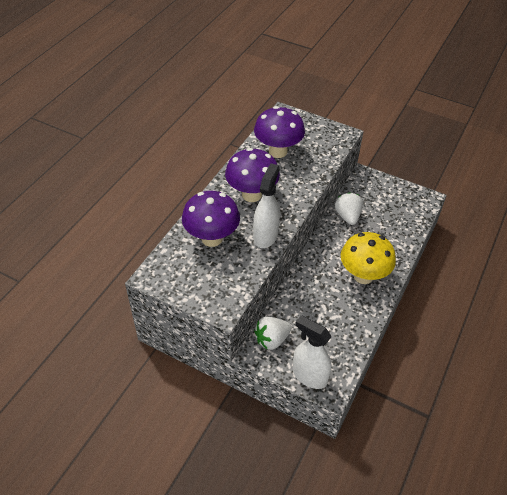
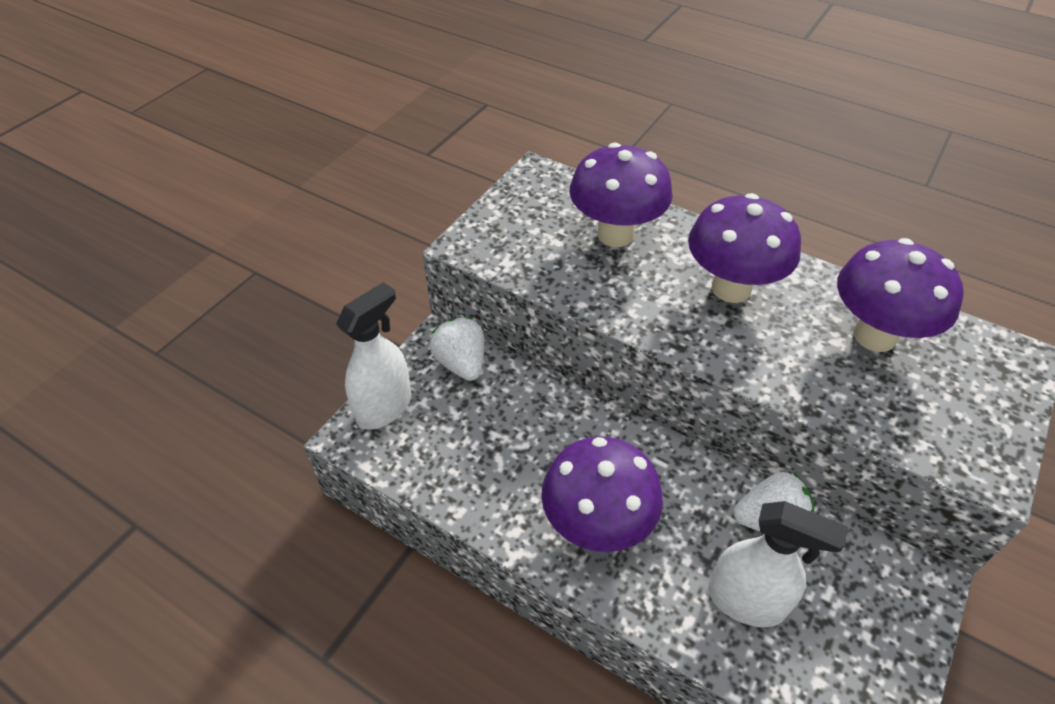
camera: 95 degrees right, 0 degrees up
white spray bottle [253,163,280,248] -> white spray bottle moved to [708,501,848,627]
yellow mushroom [341,232,396,284] -> purple mushroom [541,436,663,552]

